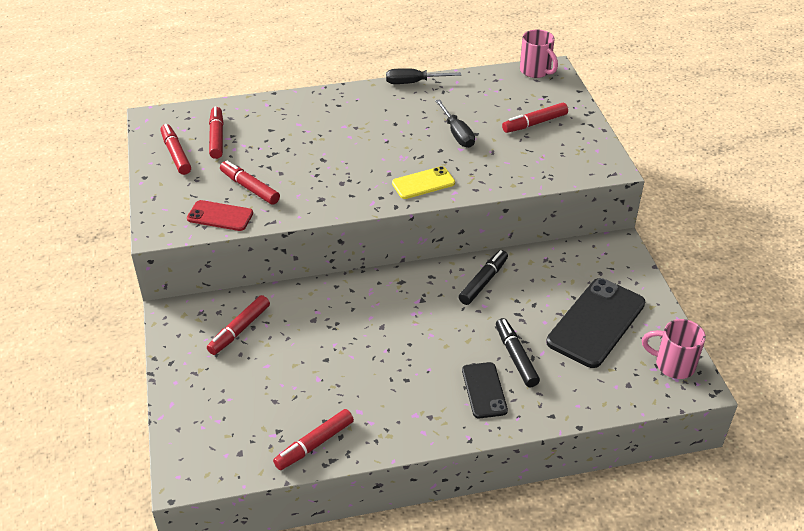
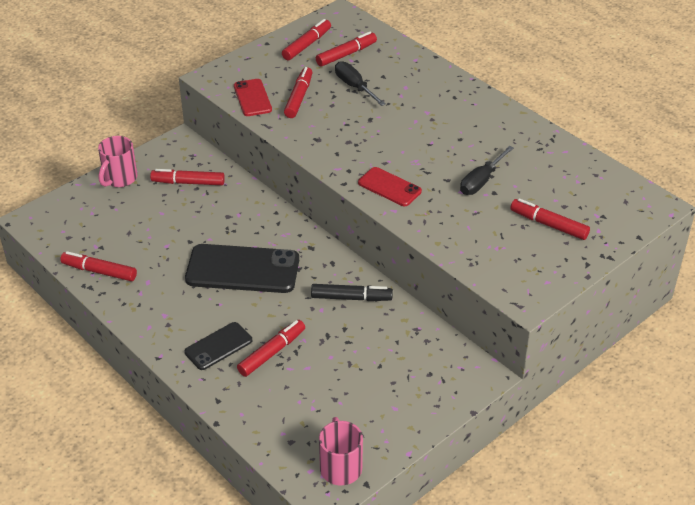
camera: 60 degrees right, 0 degrees up
black screwdriver [386,68,461,84] -> black screwdriver moved to [335,61,386,106]
yellow phone [392,166,455,199] -> red phone [358,167,422,206]
black marker [496,318,540,387] -> red marker [237,320,305,377]
pink mug [520,30,558,78] -> pink mug moved to [98,136,137,187]
black phone [546,278,645,368] -> black phone moved to [185,244,299,293]

